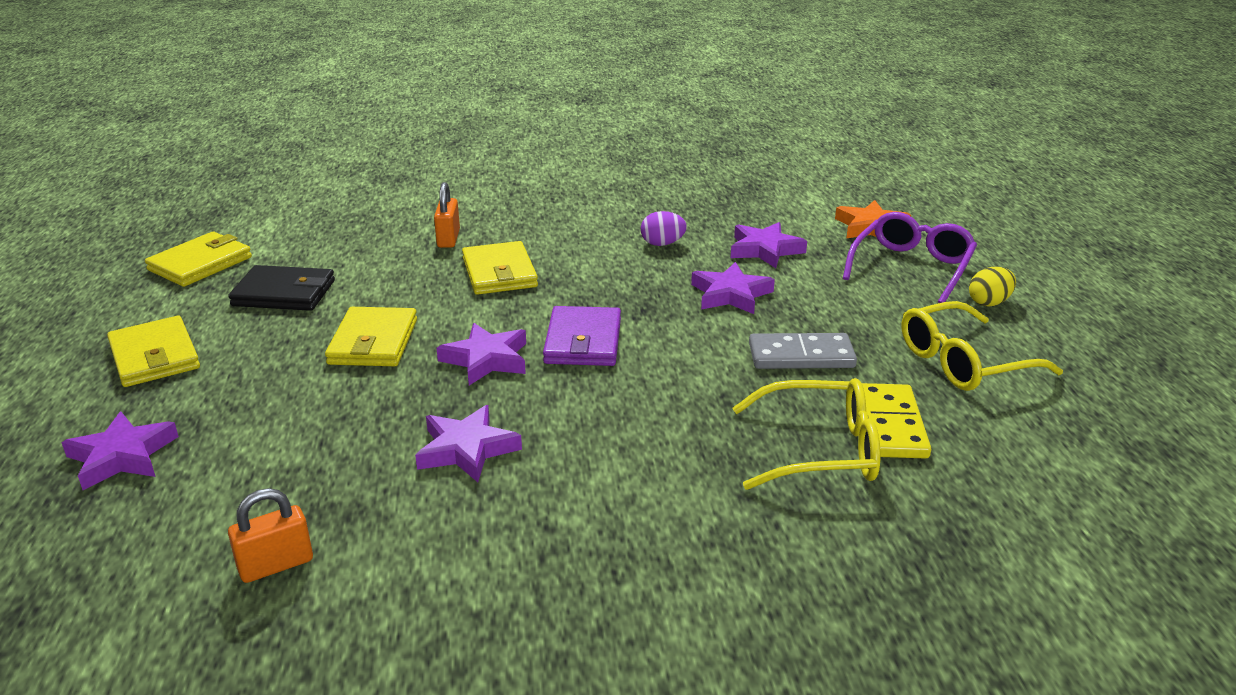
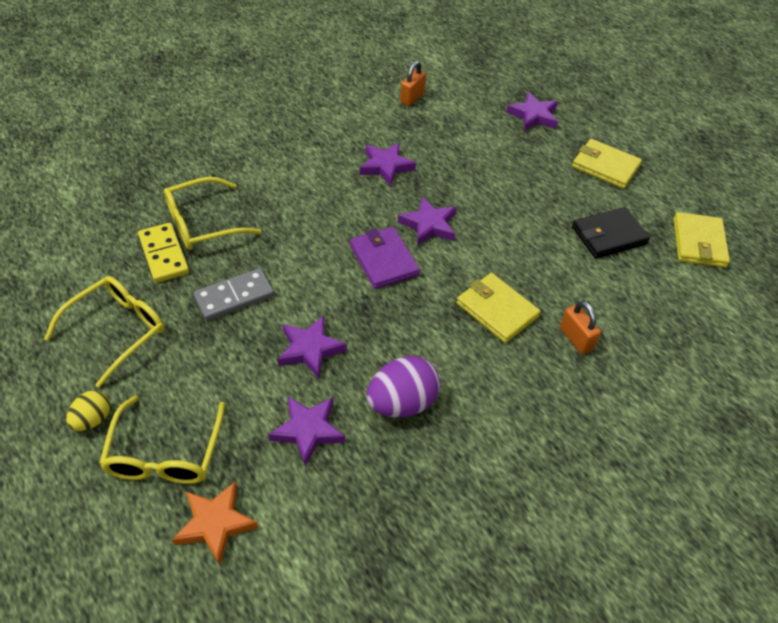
camera: 150 degrees right, 20 degrees up
yellow wallet [325,307,417,366] -> none
purple egg [641,211,687,246] -> purple egg [367,356,440,417], size x1.74
purple glasses [843,212,977,303] -> yellow glasses [99,396,225,484]

